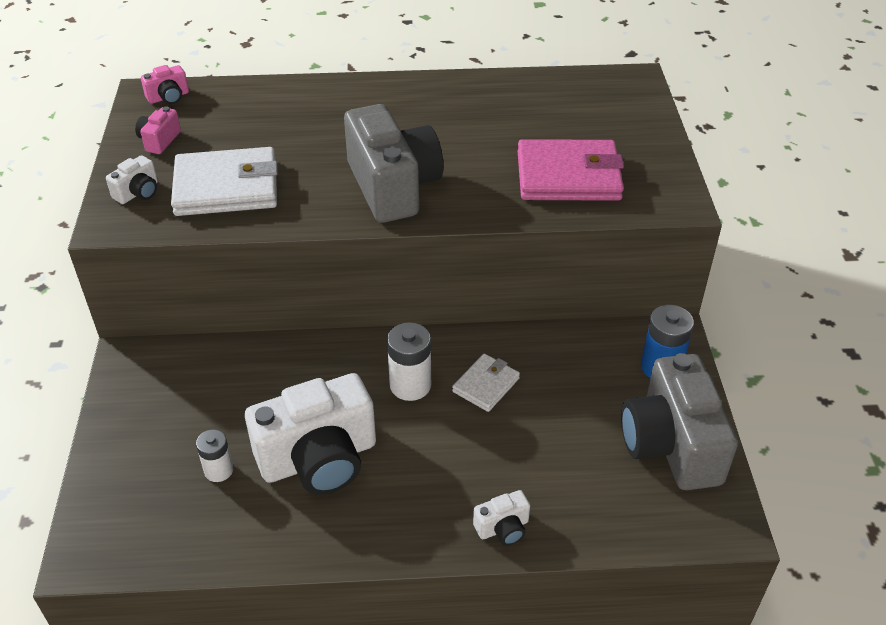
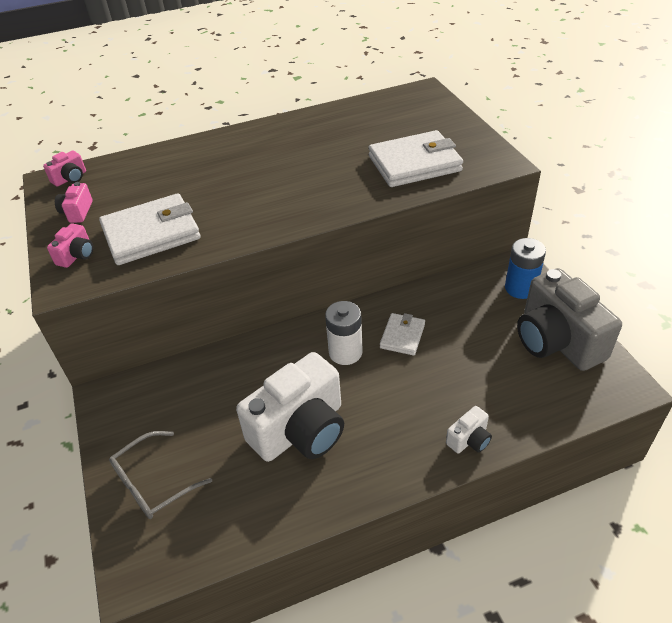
camera: 15 degrees left, 0 degrees up
white camera [106,155,158,204] -> pink camera [47,223,93,268]
white battery [196,429,233,482] -> none
grey camera [344,104,443,223] -> none
pink wallet [518,139,624,201] -> white wallet [369,130,463,187]
none -> grey glasses [109,431,212,519]

